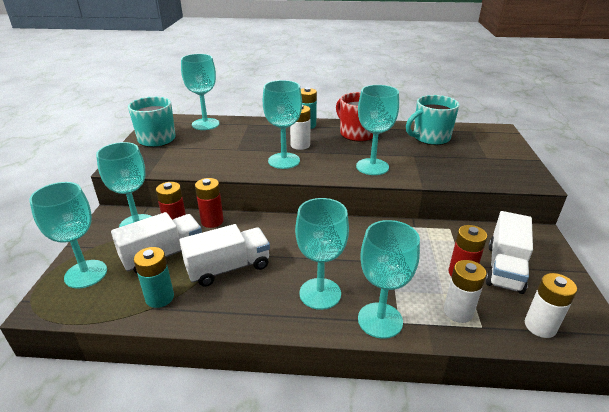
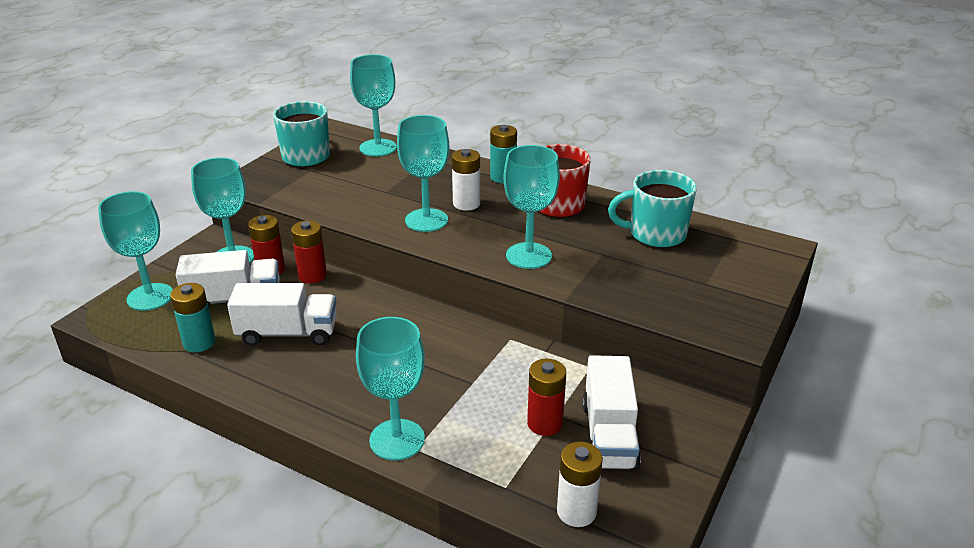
camera: 25 degrees right, 0 degrees up
turquoise goblet [295,198,349,310] -> none
white battery [444,260,486,323] -> none
white truck [485,211,533,294] -> white truck turned 45 degrees counterclockwise [582,355,641,471]

